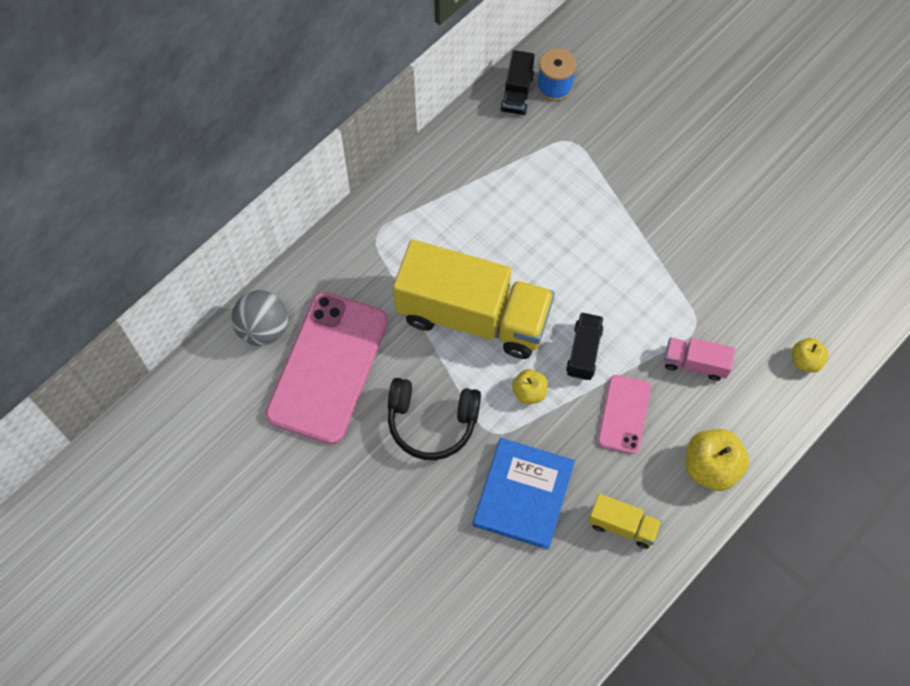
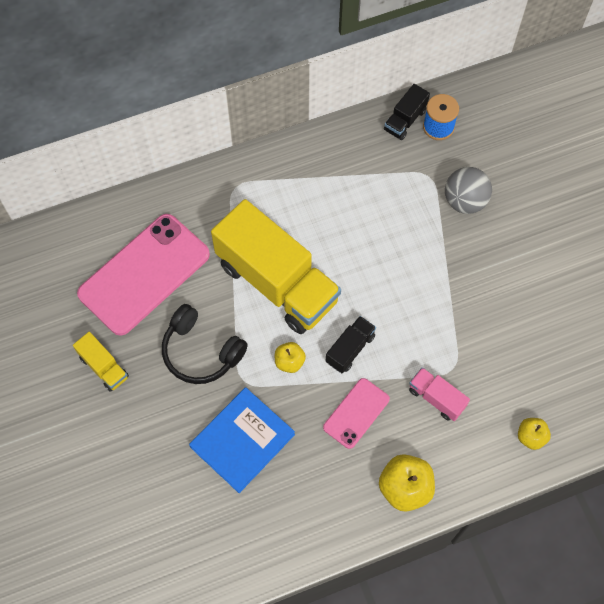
camera: 25 degrees right, 0 degrees up
grey ball [231,290,288,346] -> grey ball moved to [445,167,492,214]
yellow truck [588,494,662,549] -> yellow truck moved to [73,332,129,392]

